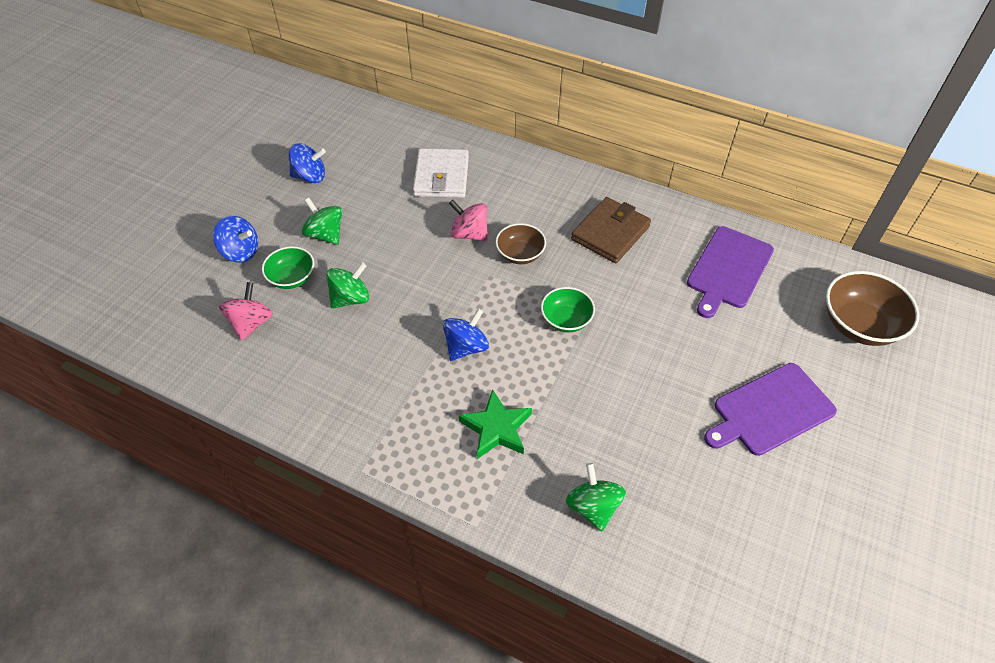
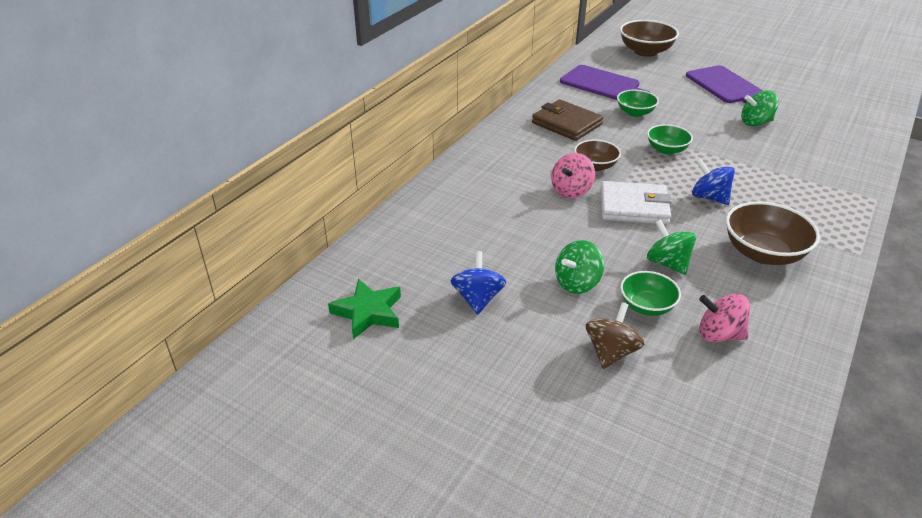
camera: 85 degrees left, 15 degrees down
blue spinning top [213,215,258,263] -> brown spinning top [586,302,644,369]
white wallet [413,148,469,198] -> white wallet moved to [601,181,672,225]
green star [459,389,532,459] -> green star moved to [328,279,401,339]
green spinning top [566,463,626,531] -> green spinning top moved to [741,91,779,126]
none -> green bowl [617,90,659,117]
none -> brown bowl [726,202,820,265]

